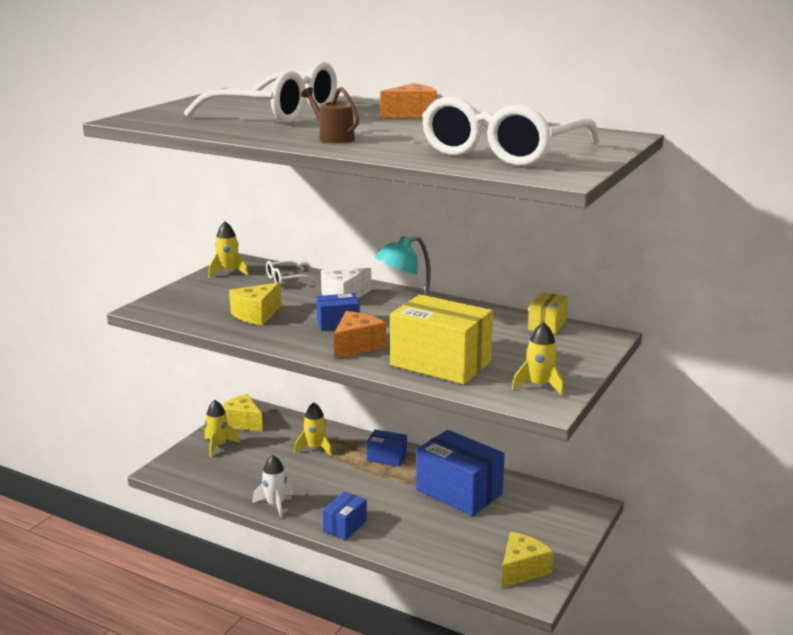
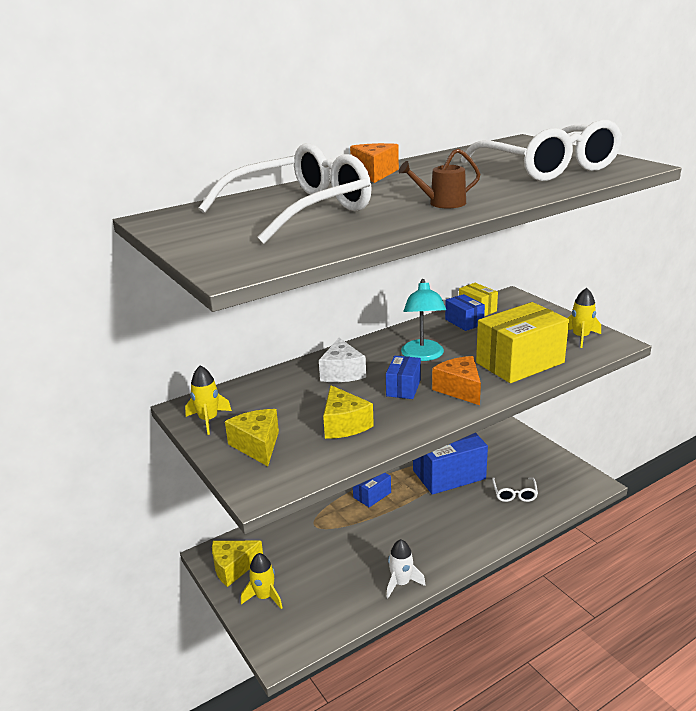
camera: 60 degrees left, 5 degrees up
white glasses [266,261,318,285] -> white glasses moved to [492,477,538,502]
yellow rocket [294,402,332,456] -> none
blue box [322,492,367,540] -> blue box moved to [445,294,485,331]
yellow cheese [501,532,553,588] -> yellow cheese moved to [225,409,279,466]

